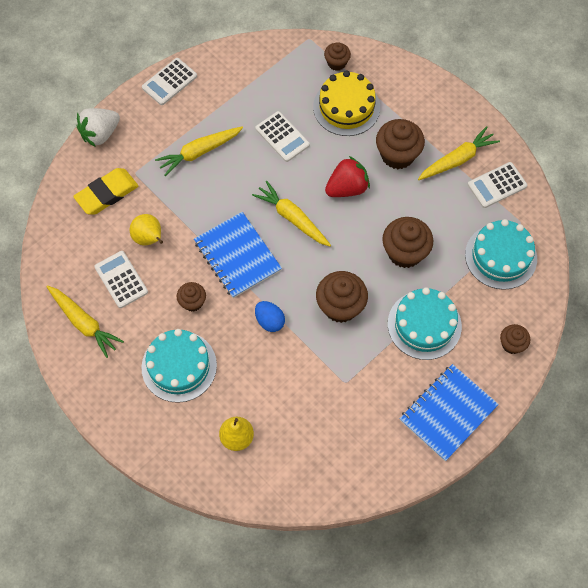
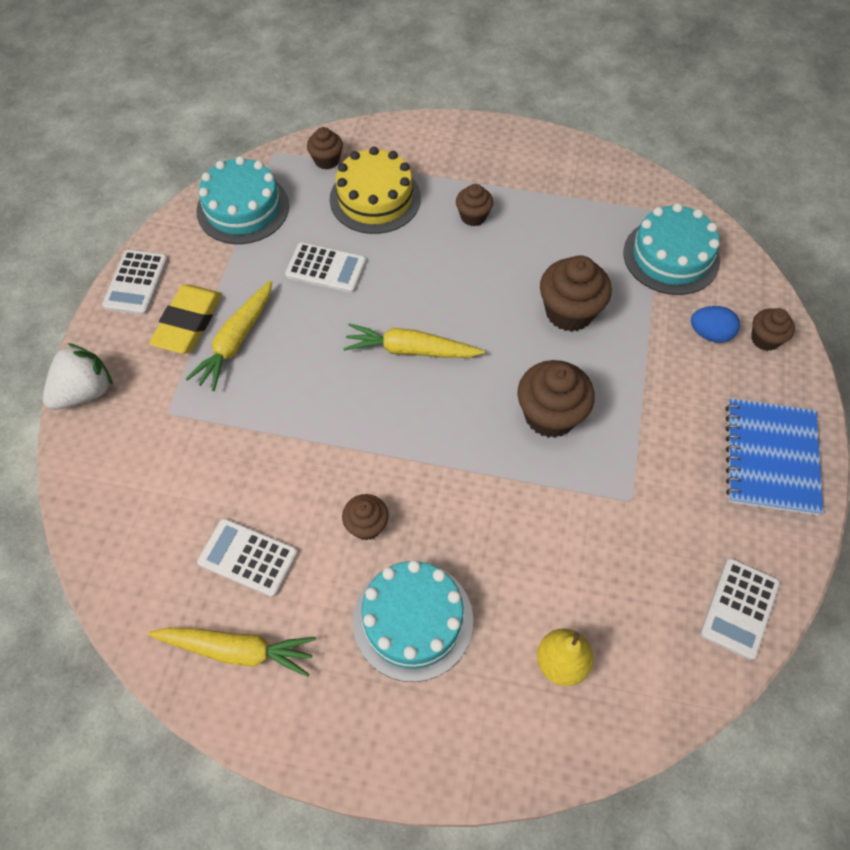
camera: 35 degrees left, 5 degrees down
yellow eraser [73,168,138,215] -> yellow eraser moved to [149,285,222,354]
white strawberry [77,108,120,147] -> white strawberry turned 150 degrees counterclockwise [43,343,113,410]
yellow pear [130,214,163,245] -> none
blue notebook [194,212,282,298] -> none
blue egg [255,301,285,332] -> blue egg moved to [691,306,740,342]
red strawberry [325,156,370,197] -> none
brown cupcake [376,119,425,169] -> brown cupcake [456,184,493,226], size x0.57
turquoise cake [388,287,462,360] -> turquoise cake moved to [196,156,289,244]
yellow carrot [418,126,500,180] -> none
white calculator [468,162,528,208] -> white calculator moved to [700,558,780,660]

